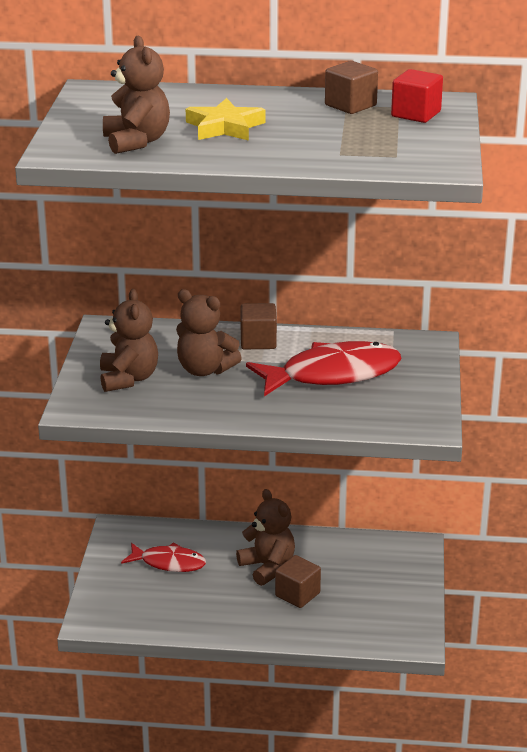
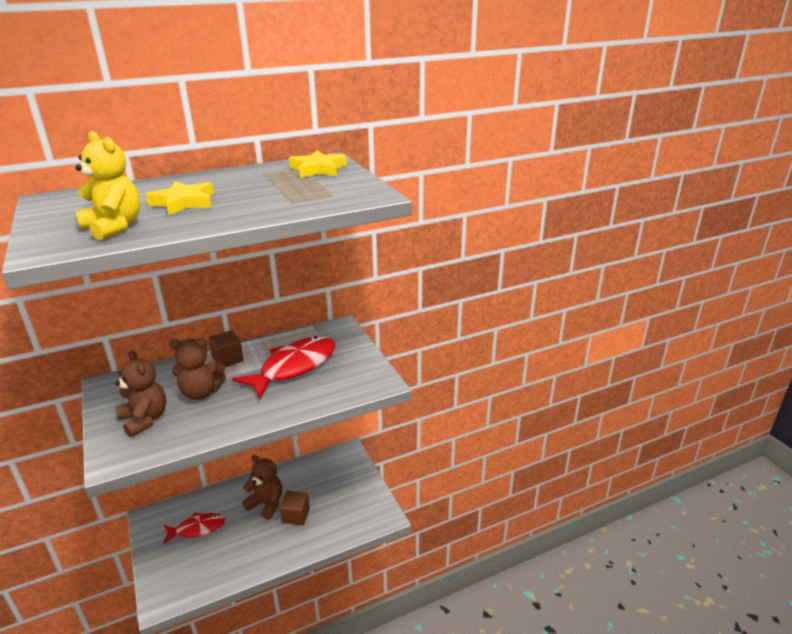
camera: 30 degrees left, 0 degrees up
brown teddy bear [103,36,170,154] -> yellow teddy bear [75,131,140,240]
brown cube [325,61,378,114] -> none
red cube [391,69,443,123] -> yellow star [289,150,347,178]

